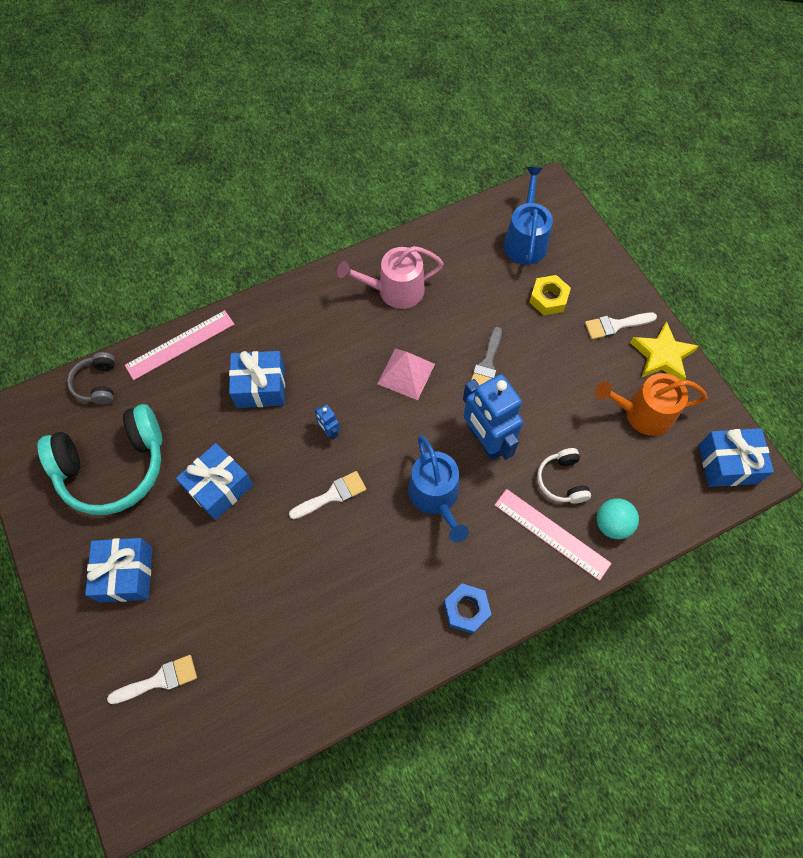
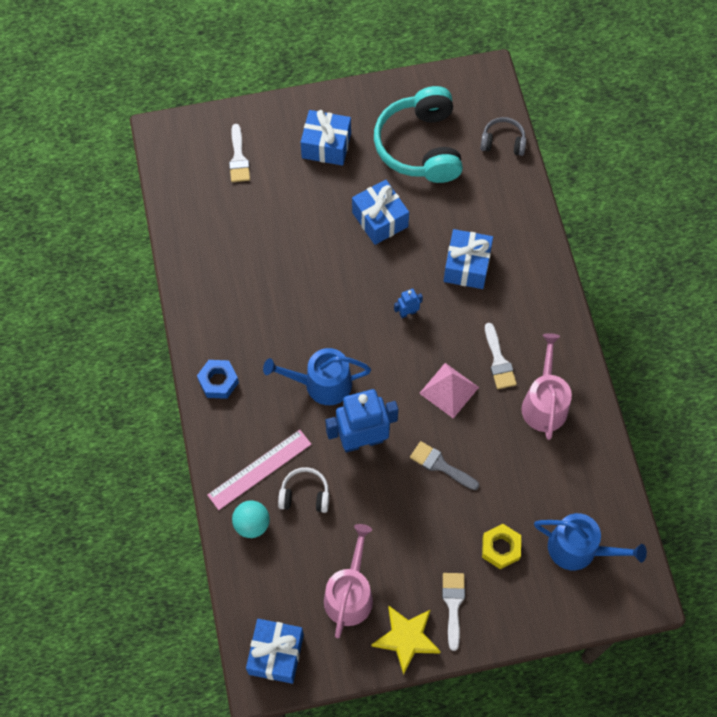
camera: 105 degrees right, 0 degrees up
pink ruler [125,310,234,380] -> none
white brush [289,471,366,519] -> white brush moved to [485,323,517,389]
orange watering can [595,373,707,436] -> pink watering can [324,524,373,638]

